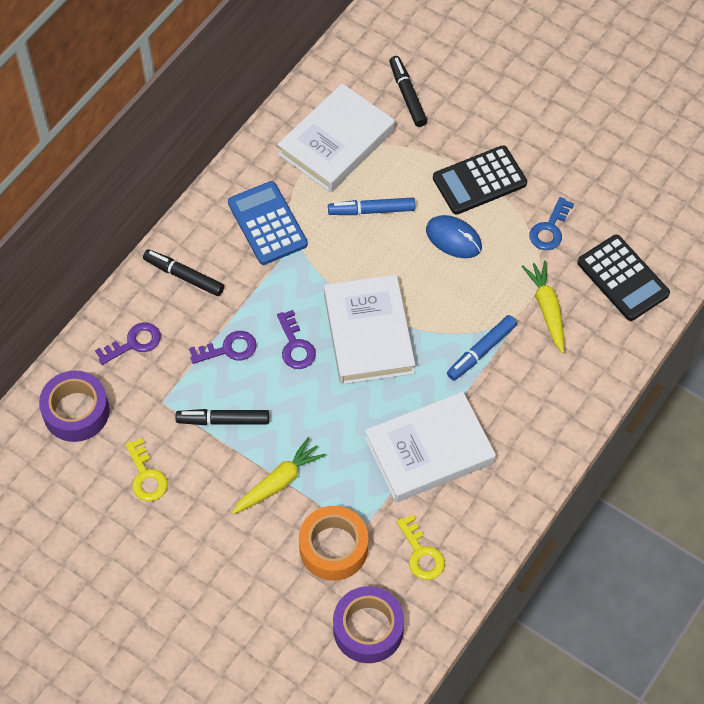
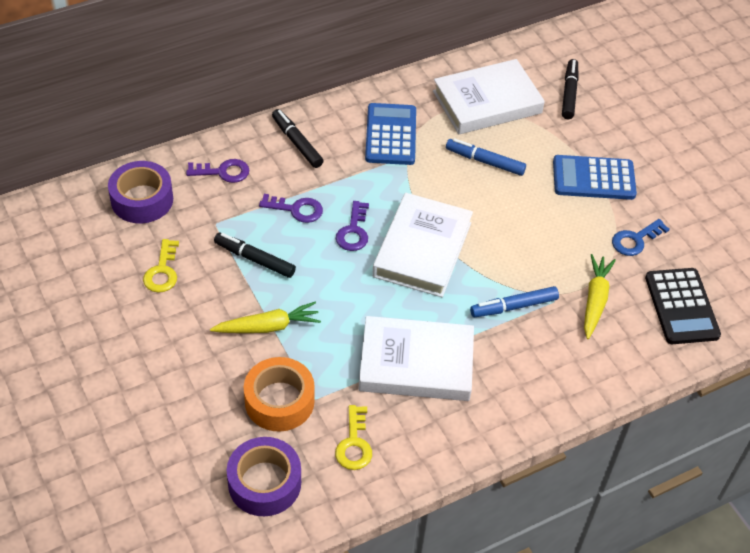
camera: 25 degrees right, 10 degrees down
blue mouse [426,215,482,258] -> none
black calculator [433,145,527,215] -> blue calculator [553,155,637,200]

